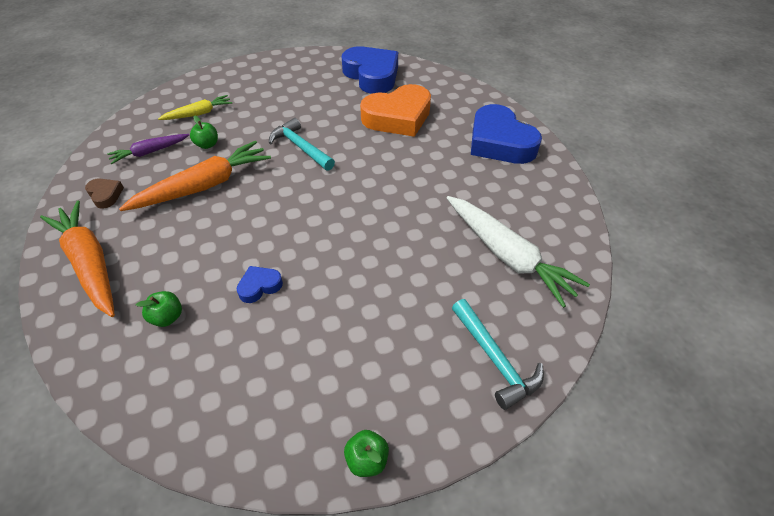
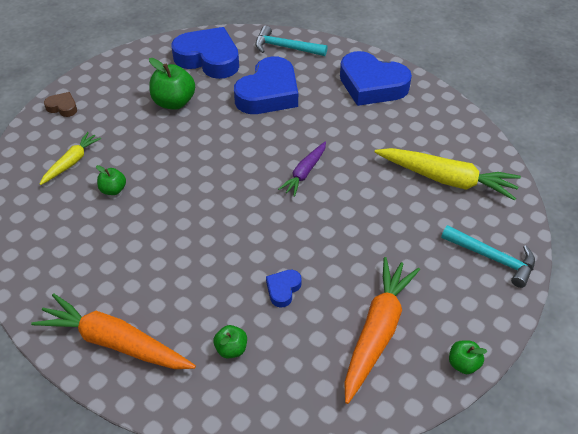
camera: 30 degrees left, 0 degrees up
brown heart [85,178,124,209] -> brown heart moved to [44,92,77,117]
purple carrot [107,134,189,164] -> purple carrot moved to [278,142,326,197]
orange carrot [119,141,271,211] -> orange carrot moved to [344,257,420,404]
turquoise hammer [269,118,335,171] -> turquoise hammer moved to [255,26,328,56]
orange heart [360,84,431,137] -> blue heart [234,56,298,114]
white carrot [447,196,590,308] -> yellow carrot [374,148,521,201]
none -> green apple [149,58,195,110]

